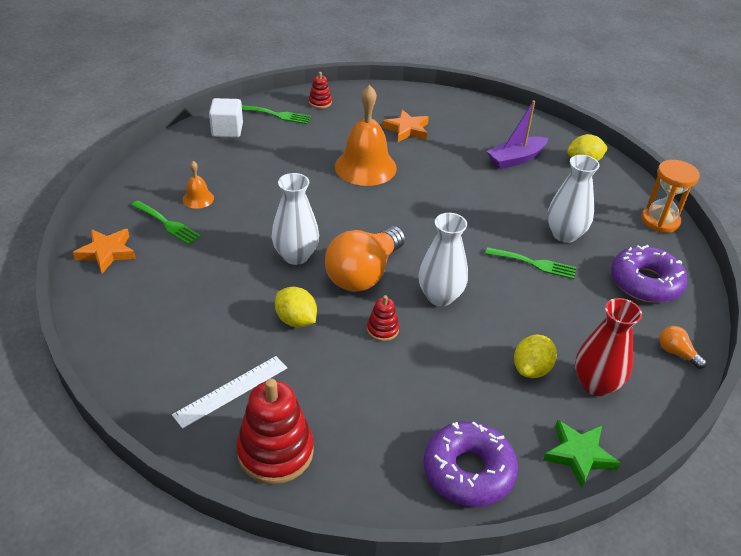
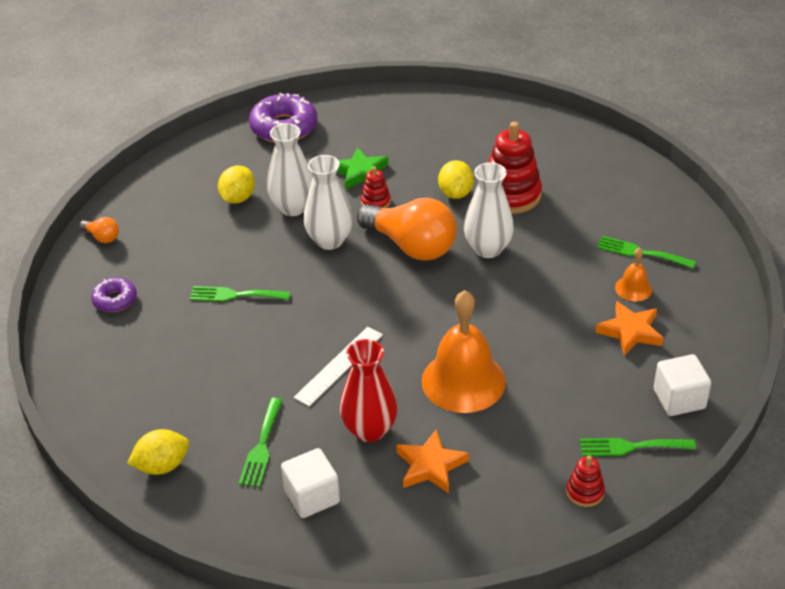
camera: 170 degrees right, 0 degrees up
orange star [73,229,136,274] -> orange star moved to [595,301,663,356]
white ruler [172,356,287,429] -> white ruler moved to [294,327,383,406]
red stacking toy [236,378,314,484] -> red stacking toy moved to [488,122,542,214]
yellow lemon [275,287,317,327] -> yellow lemon turned 60 degrees clockwise [438,160,474,199]
orange light bulb [325,226,405,292] -> orange light bulb turned 105 degrees clockwise [357,198,457,261]
purple boat [486,100,548,169] -> green fork [239,398,283,487]
green star [543,420,620,488] -> green star moved to [337,147,388,190]
white vase [547,155,600,243] -> white vase moved to [267,123,313,216]
red vase [575,298,642,396] -> red vase moved to [340,339,397,442]
purple donut [611,245,688,303] -> purple donut [91,277,137,312], size x0.57
orange hourglass [641,160,700,233] -> none
none -> white cube [281,448,340,518]

